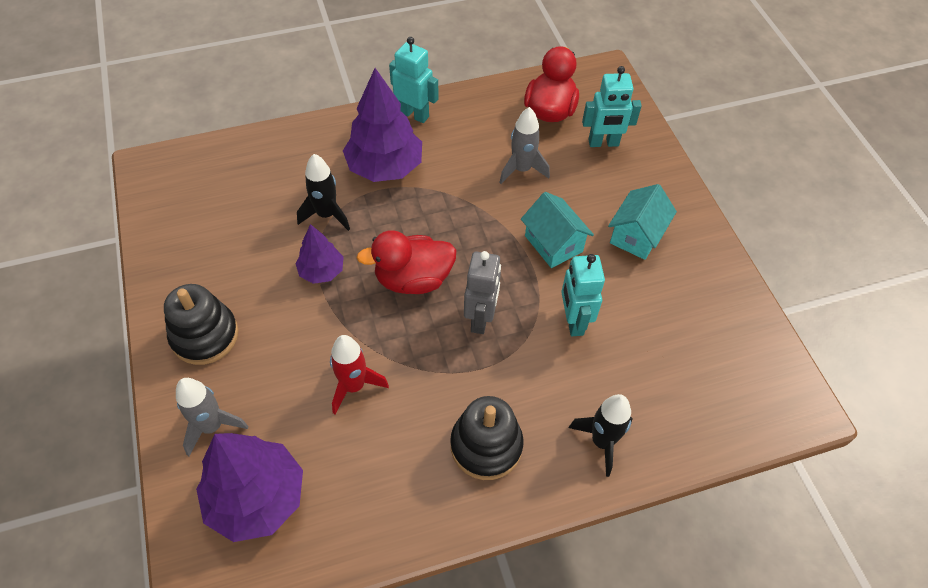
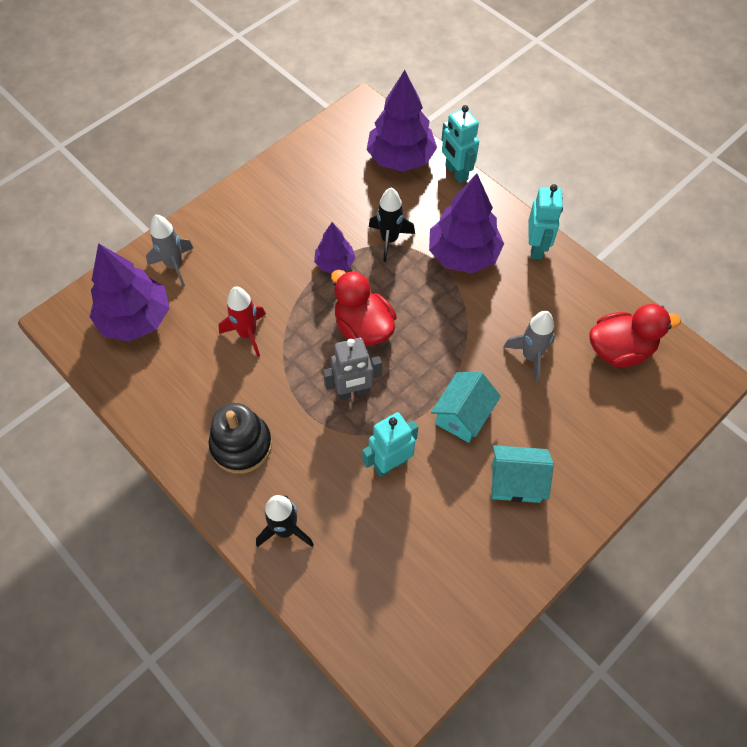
camera: 65 degrees right, 5 degrees up
black stacking toy [164,284,239,365] -> none
turquoise robot [582,66,642,147] -> turquoise robot moved to [442,105,479,183]
none -> purple tree [367,70,437,172]

